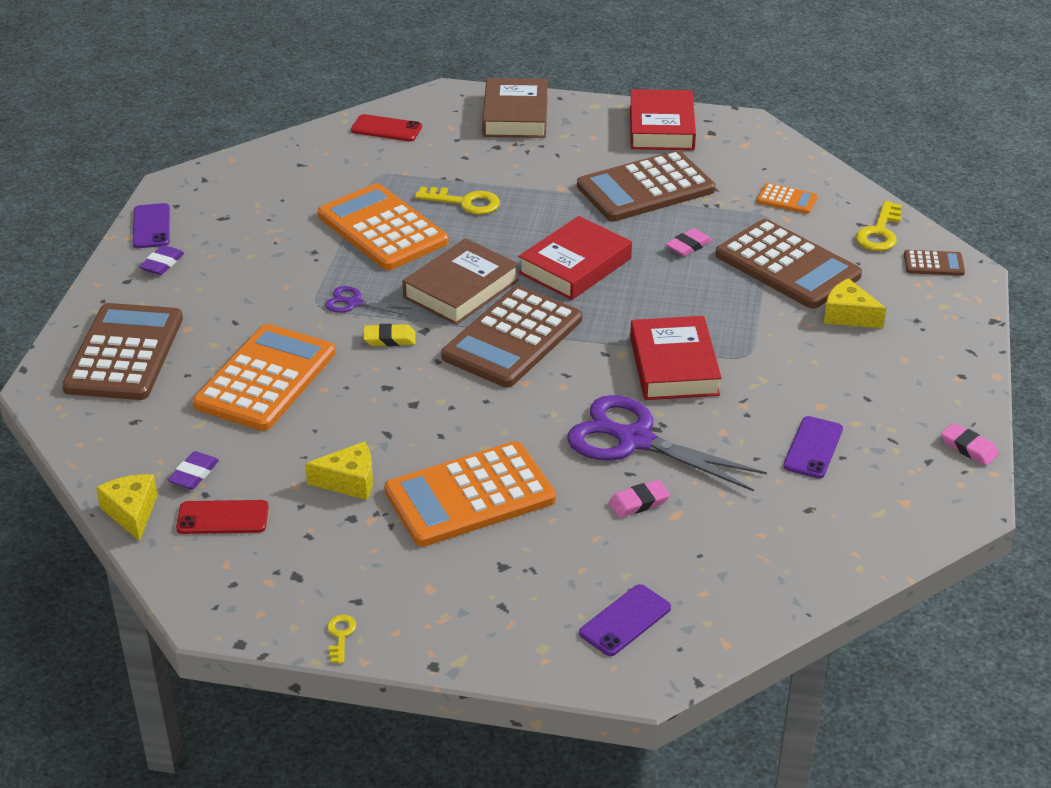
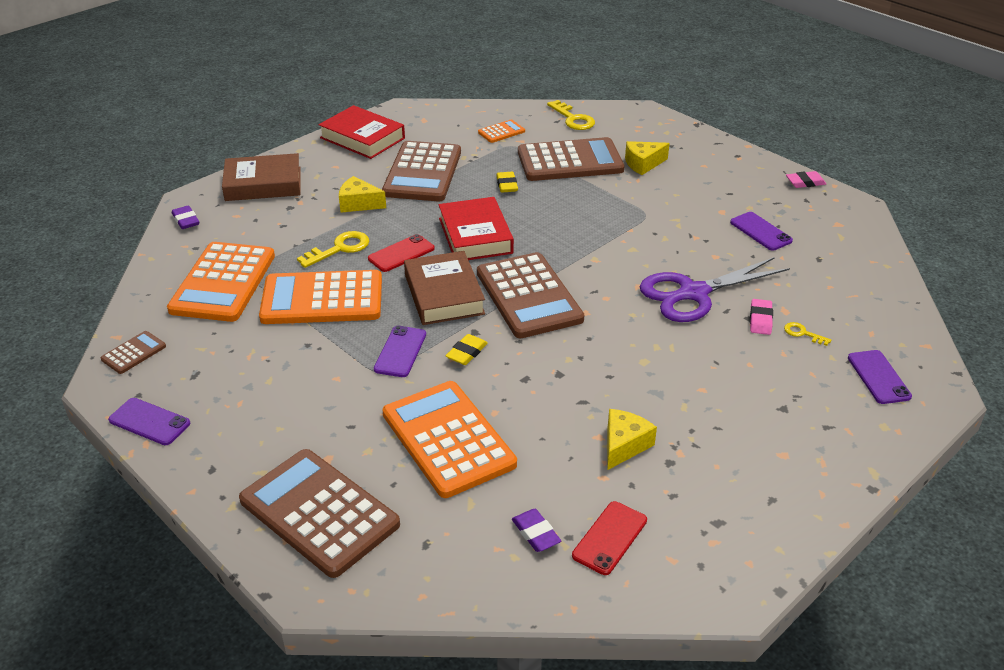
camera: 55 degrees left, 0 degrees up
yellow cheese [96,474,158,541] -> yellow cheese moved to [339,176,386,213]
purple eraser [139,245,184,275] -> purple eraser moved to [172,205,199,229]
purple scissors [325,286,412,316] -> purple phone [374,326,426,377]
yellow key [327,615,356,664] -> yellow key moved to [784,322,831,346]
red phone [351,114,422,141] -> red phone moved to [368,234,435,272]
orange calculator [384,441,556,547] -> orange calculator moved to [167,242,275,322]
brown book [482,78,548,138] -> brown book turned 45 degrees counterclockwise [222,153,301,201]
red book [630,316,722,400] -> none
pink eraser [666,228,712,256] -> yellow eraser [496,172,518,193]
brown calculator [904,250,965,276] -> brown calculator moved to [101,331,166,374]

